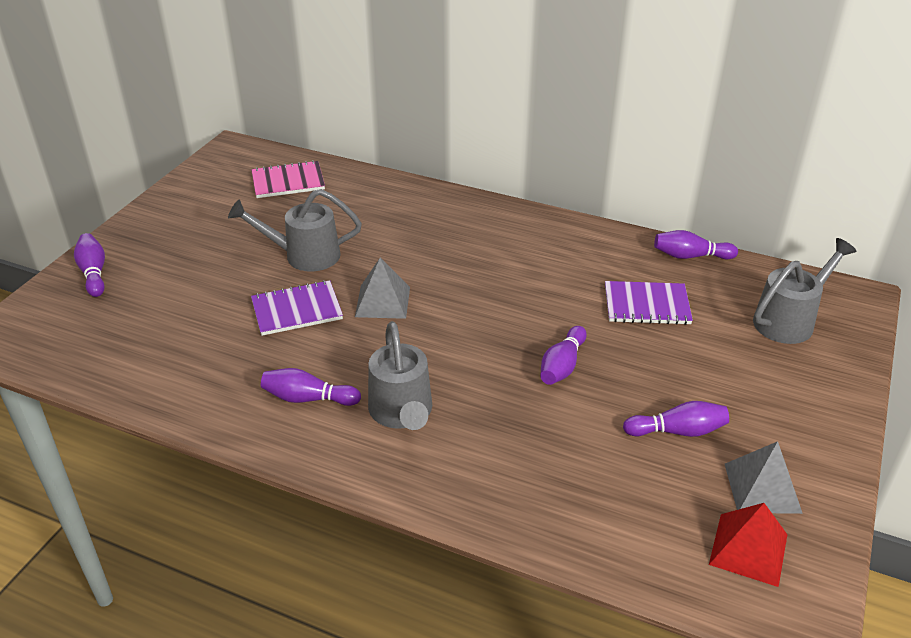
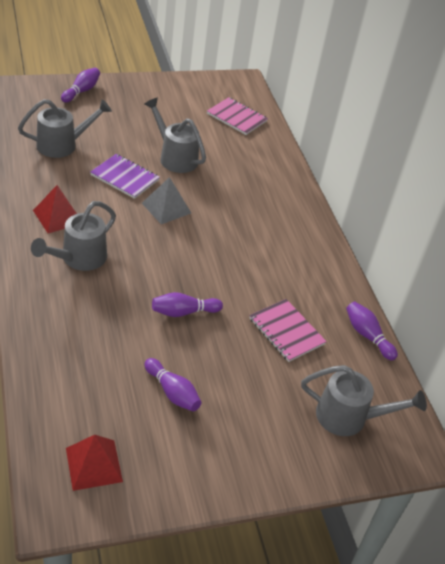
camera: 45 degrees right, 5 degrees up
purple bowling pin [261,368,361,406] -> red pyramid [33,185,77,233]
purple notebook [605,281,693,325] -> pink notebook [249,299,327,362]
grey pyramid [725,441,803,514] -> none
none -> grey watering can [18,99,112,158]

